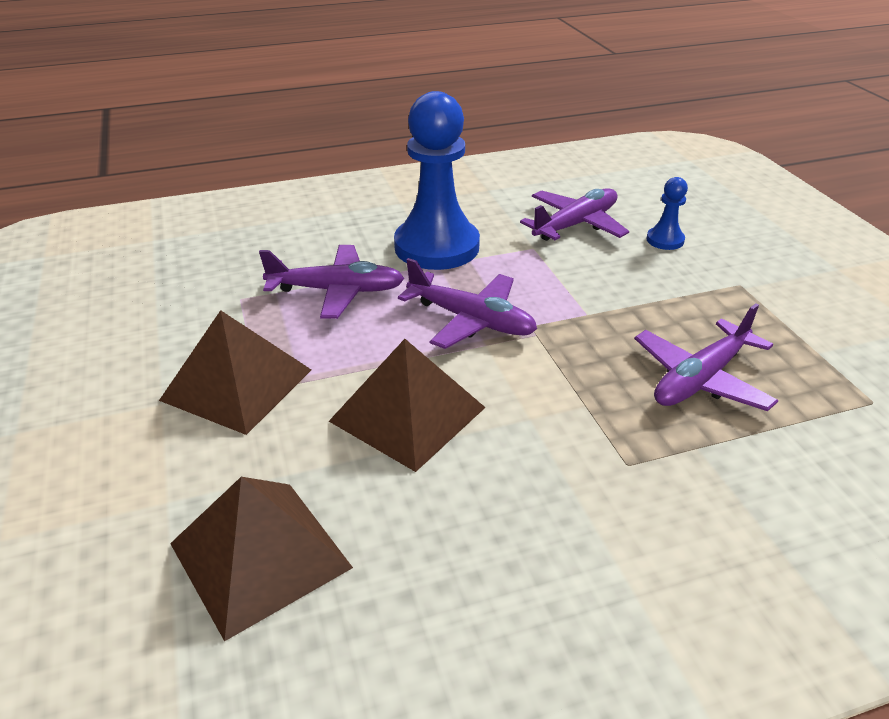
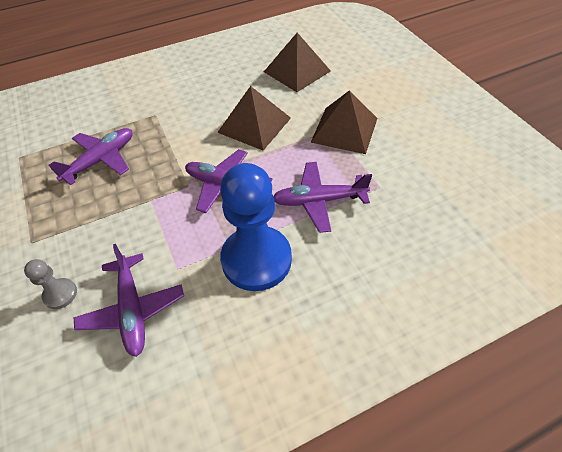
camera: 175 degrees right, 15 degrees up
purple plane [520,188,629,241] -> purple plane turned 60 degrees counterclockwise [74,244,184,357]
blue pawn [646,177,688,250] -> grey pawn [24,259,77,309]

